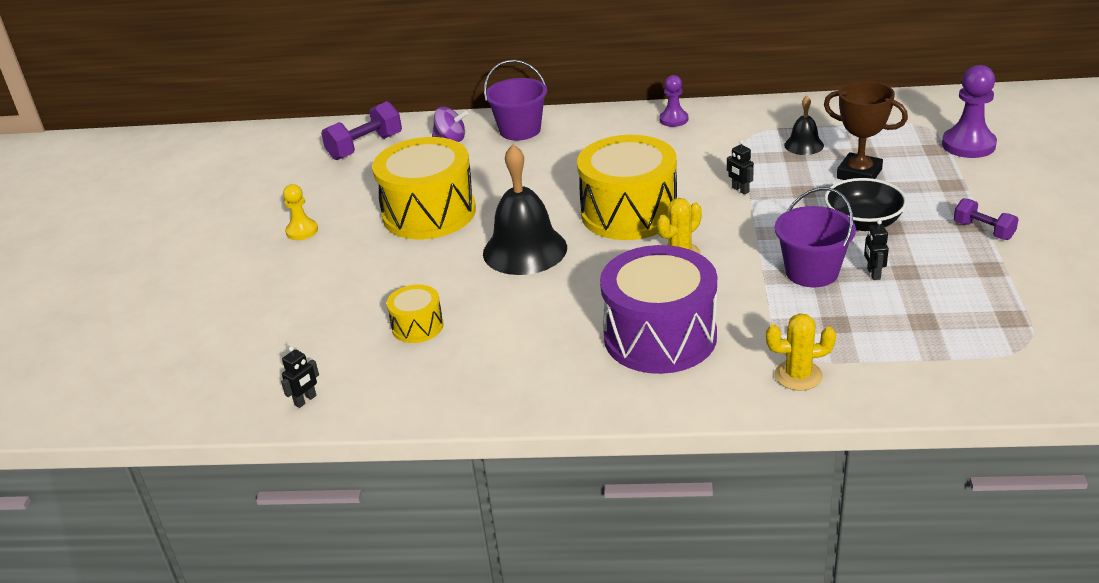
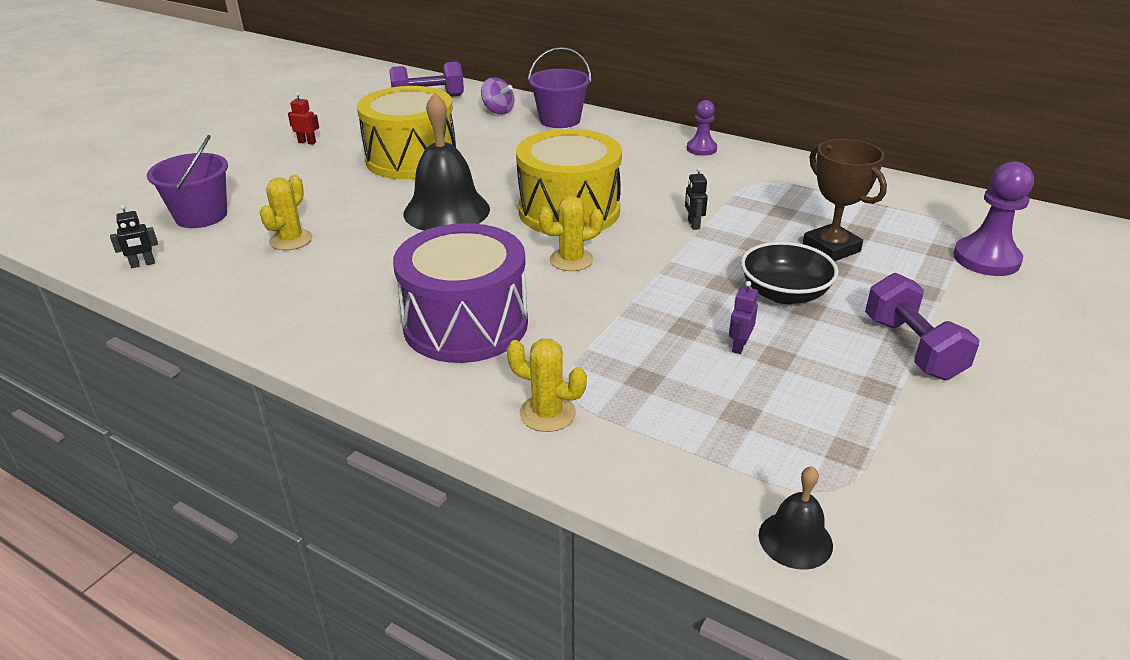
camera: 25 degrees right, 0 degrees up
yellow pawn [283,184,318,240] -> red robot [288,92,319,145]
yellow drum [387,284,444,343] -> yellow cactus [260,174,312,250]
purple bucket [775,187,856,287] -> purple bucket moved to [147,135,228,228]
black bell [784,96,824,155] -> black bell moved to [759,466,833,570]
black robot [864,220,889,280] -> purple robot [729,281,758,354]
purple dumbbell [954,198,1019,240] -> purple dumbbell [865,273,979,380], size x1.62

